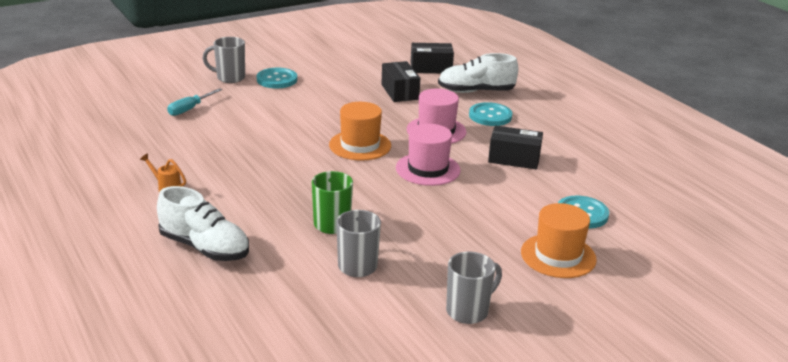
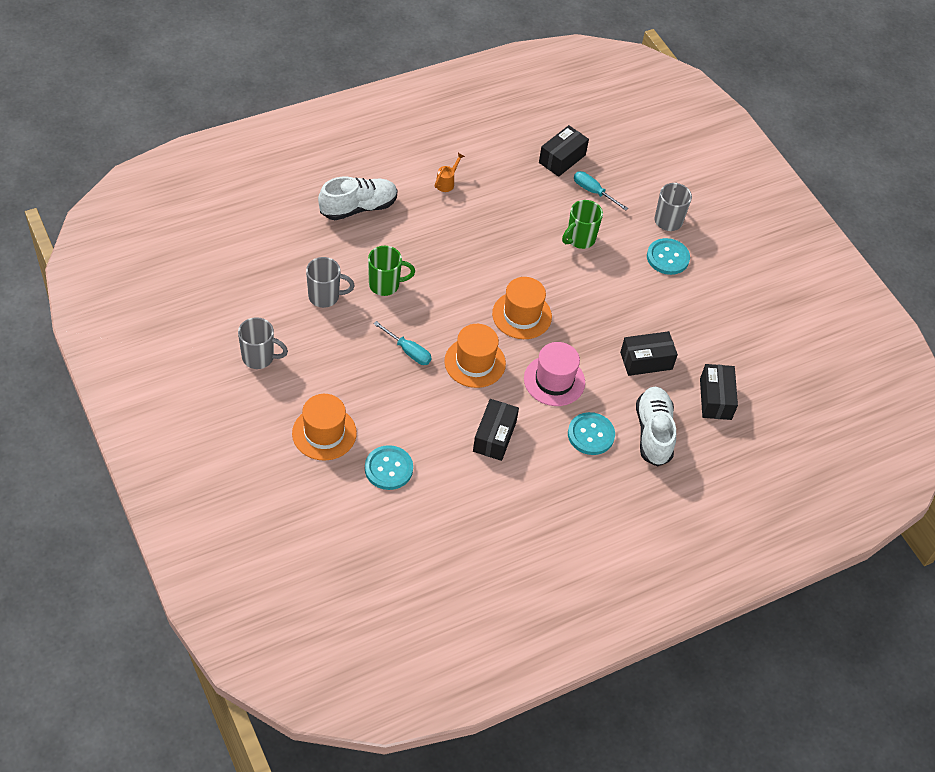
camera: 90 degrees right, 25 degrees up
white shoe [157,186,249,261] -> white shoe turned 150 degrees counterclockwise [318,176,398,220]
pink hat [396,124,461,186] -> orange hat [444,324,506,388]
grey mug [446,252,502,324] -> grey mug turned 45 degrees counterclockwise [238,317,288,369]
none -> turquoise screwdriver [373,321,432,365]
none -> black box [539,125,589,177]
none -> green mug [562,200,603,249]

